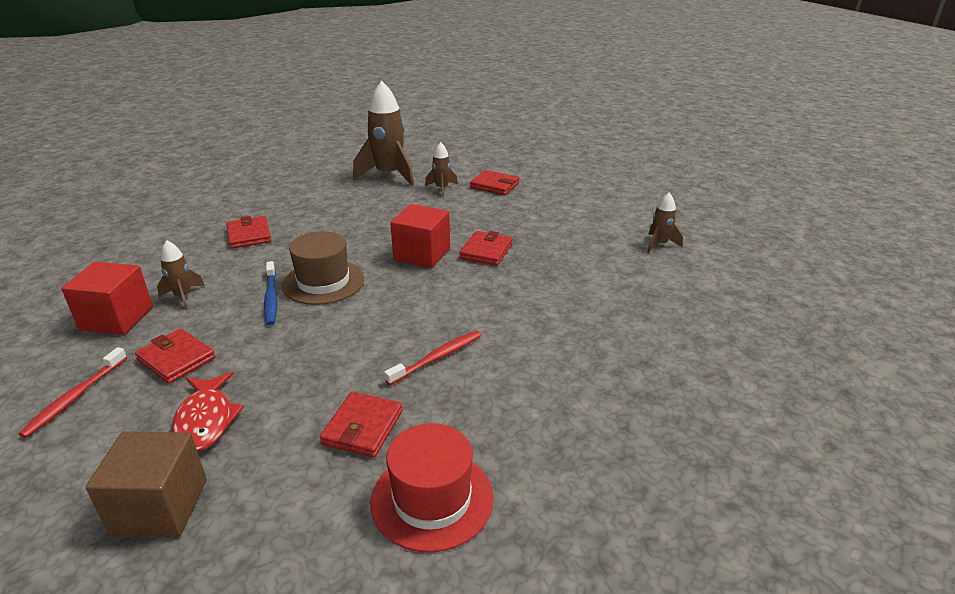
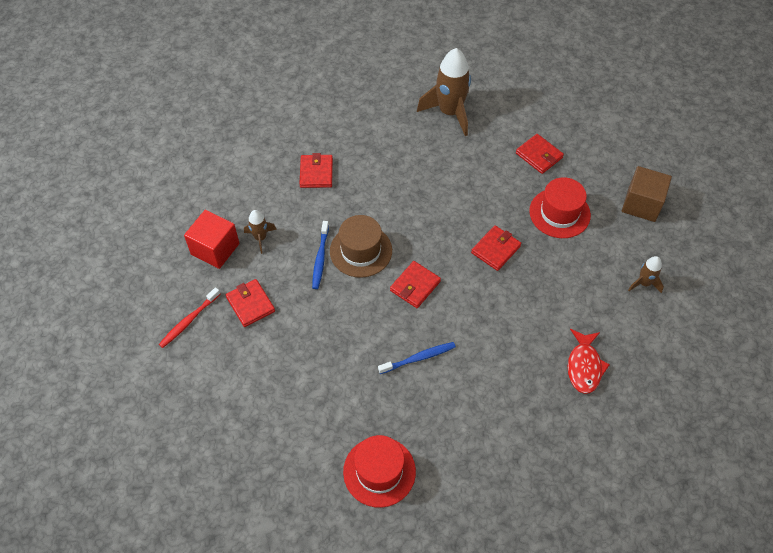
camera: 20 degrees right, 25 degrees up
brown cube [86,431,207,537] -> brown cube moved to [622,166,672,222]
red fish [171,372,244,452] -> red fish moved to [568,329,610,394]
red wallet [320,392,403,458] -> red wallet moved to [390,261,441,308]
red toothbrush [384,331,481,385] -> blue toothbrush [378,342,456,374]
red cube [390,204,450,268] -> none
brown rocket [425,142,458,197] -> none
none -> red hat [529,177,591,238]

